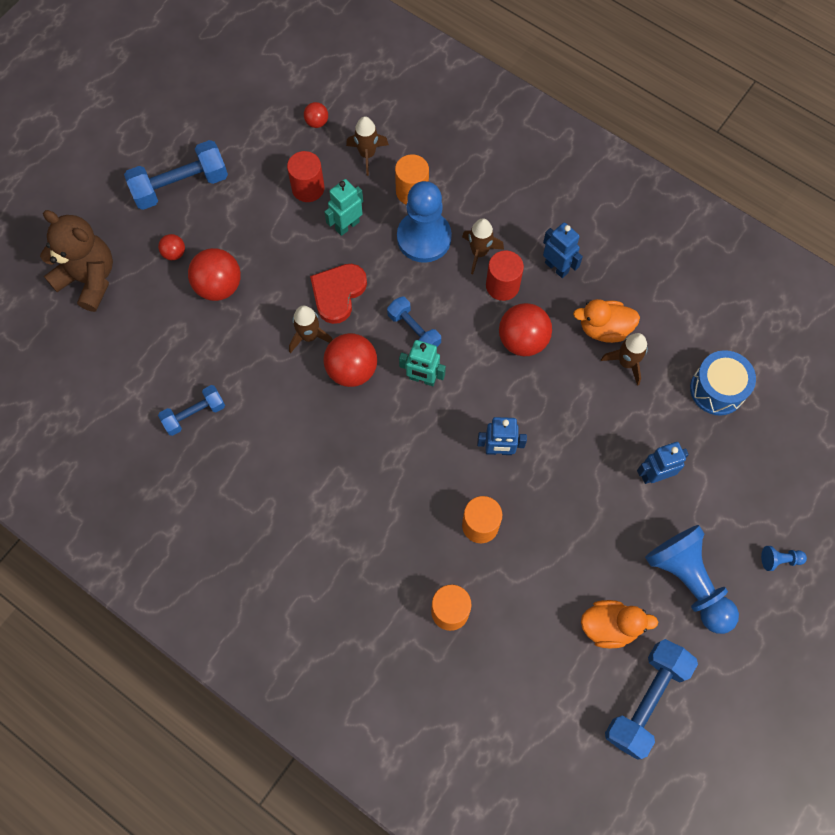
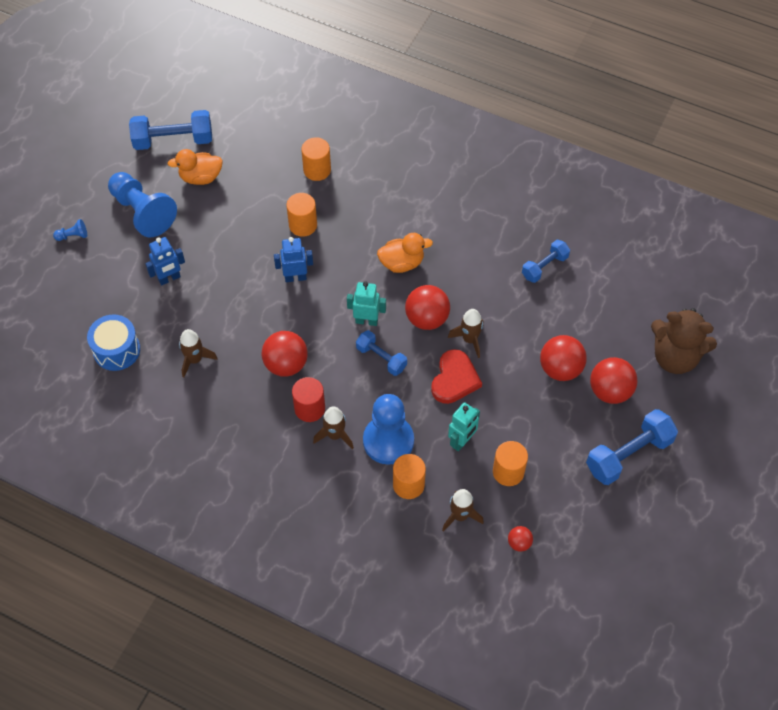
camera: 170 degrees right, 10 degrees down
red ball [158,234,185,260] -> red ball [590,357,638,404], size x1.96
red cylinder [287,151,325,202] -> orange cylinder [493,441,528,486]
blue robot [543,222,583,278] -> none
orange duck [573,299,640,343] -> orange duck moved to [377,233,433,273]
blue dumbbell [605,639,698,760] -> blue dumbbell turned 60 degrees clockwise [129,110,212,150]

